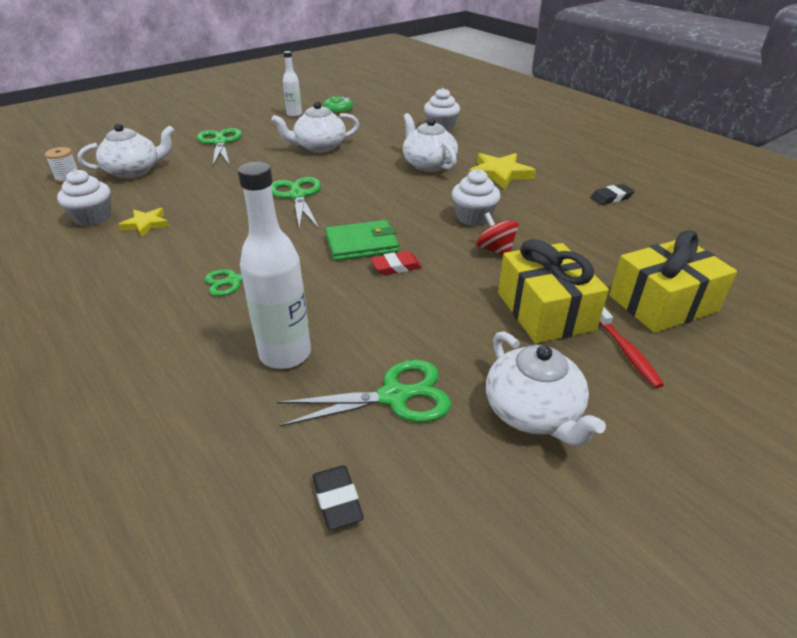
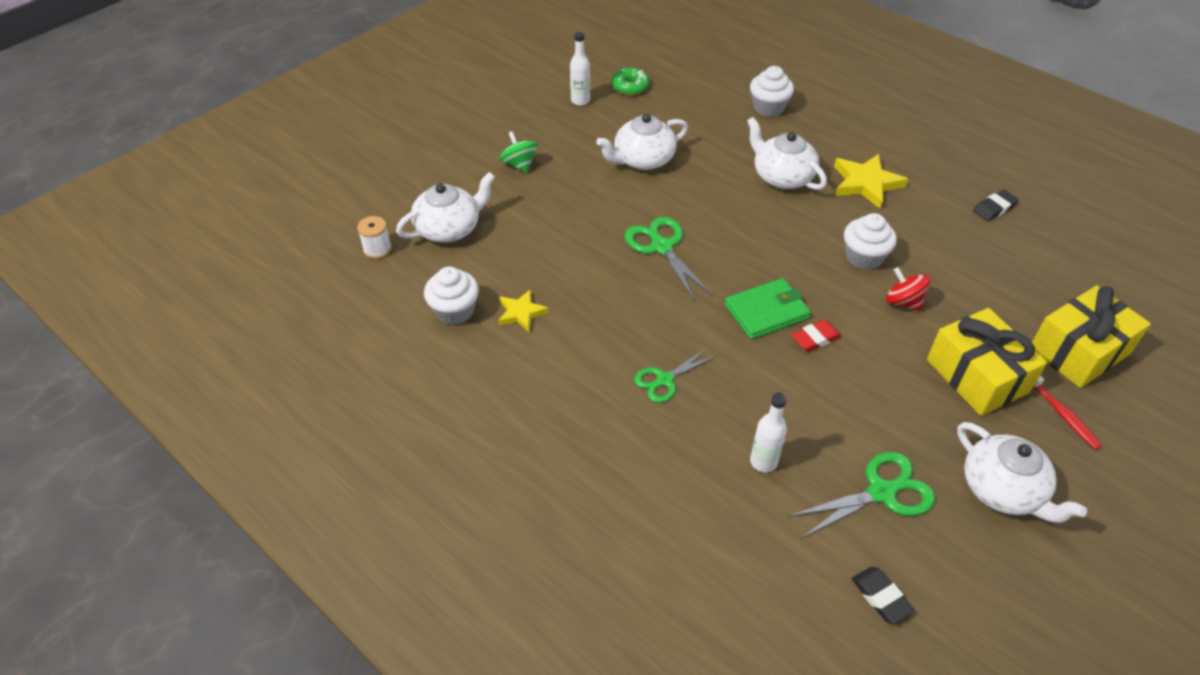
camera: 10 degrees left, 10 degrees up
green scissors [197,128,242,166] -> green spinning top [499,131,538,173]
white bottle [238,162,311,369] -> white bottle [750,393,787,472], size x0.57

